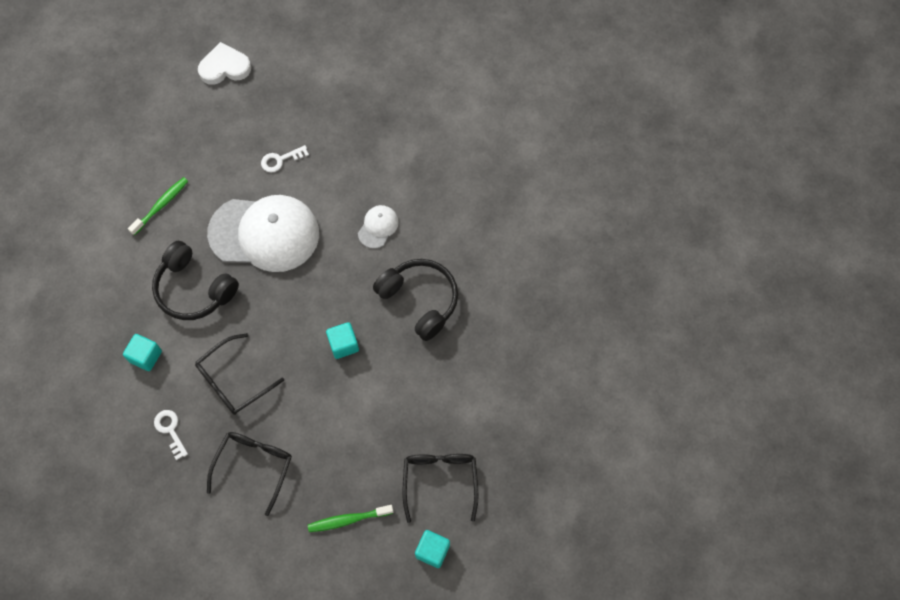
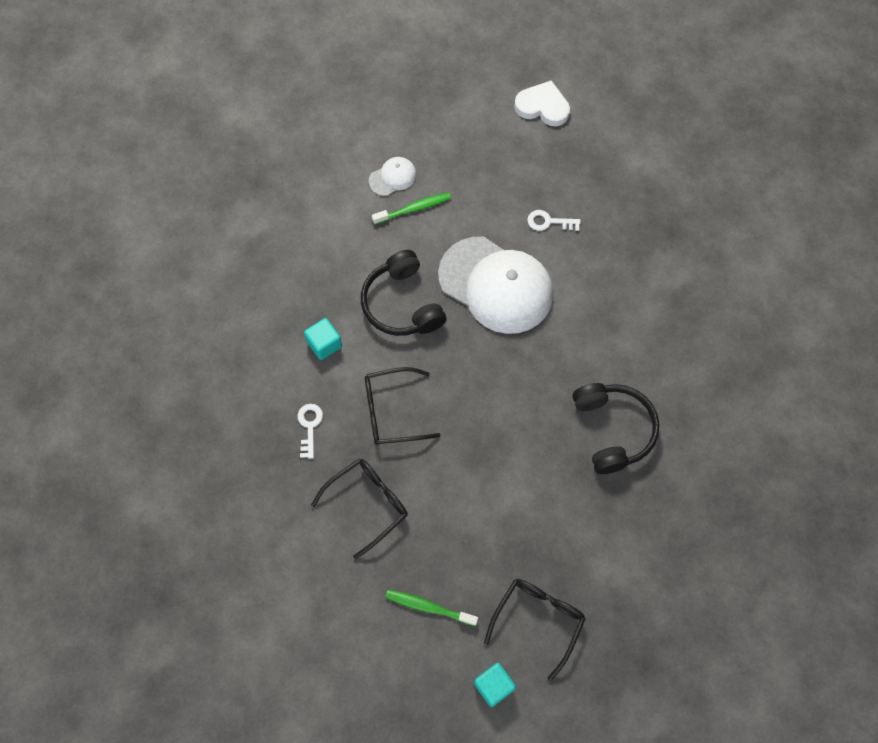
camera: 30 degrees right, 0 degrees up
turquoise cube [326,322,359,359] -> none
white cap [358,205,399,249] -> white cap moved to [369,157,416,196]

